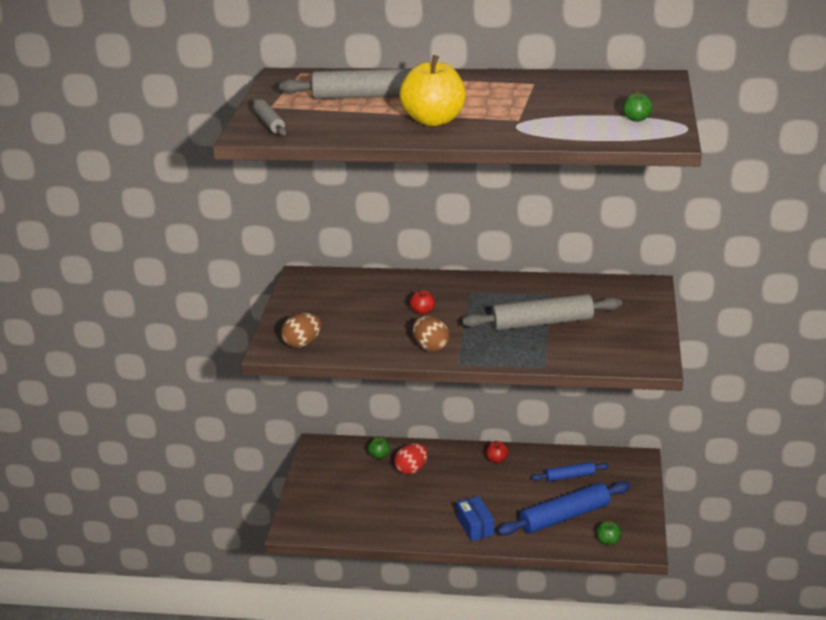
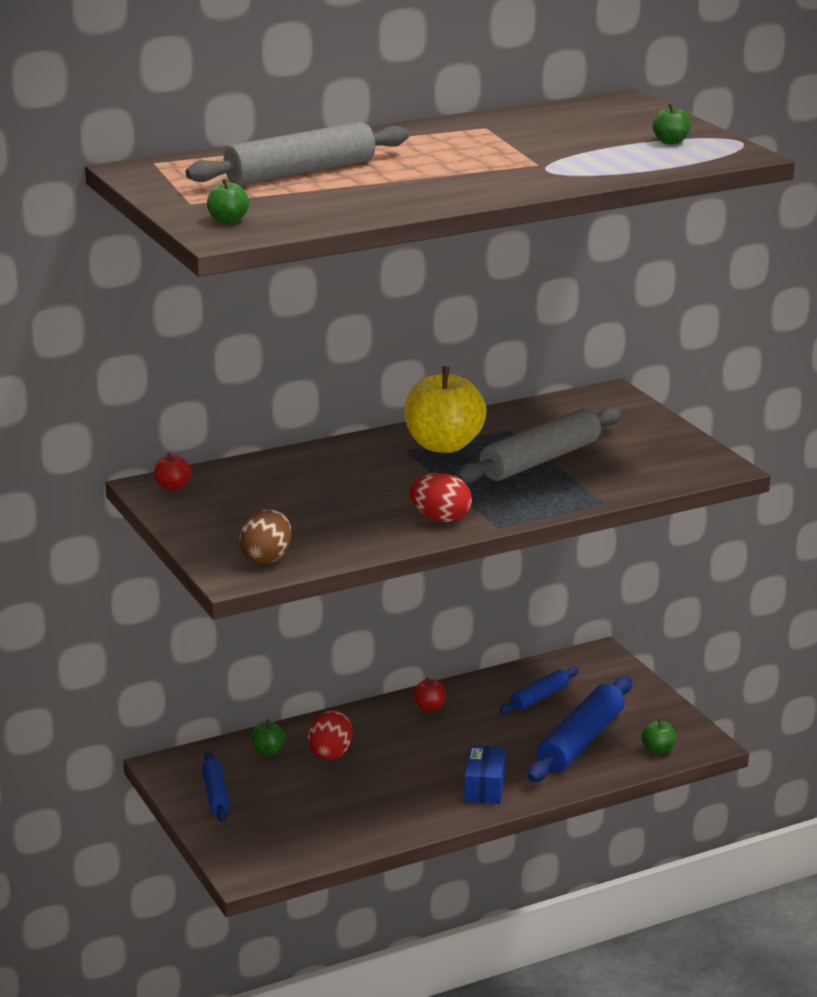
camera: 35 degrees left, 5 degrees down
grey rolling pin [252,98,286,136] -> green apple [207,179,249,223]
yellow apple [399,55,466,126] -> yellow apple moved to [404,366,487,453]
red apple [410,289,435,315] -> red apple moved to [154,453,191,491]
brown egg [412,316,450,352] -> red egg [409,473,472,522]
blue box [457,496,494,541] -> blue box turned 60 degrees clockwise [464,745,506,804]
none -> blue rolling pin [202,752,230,822]

